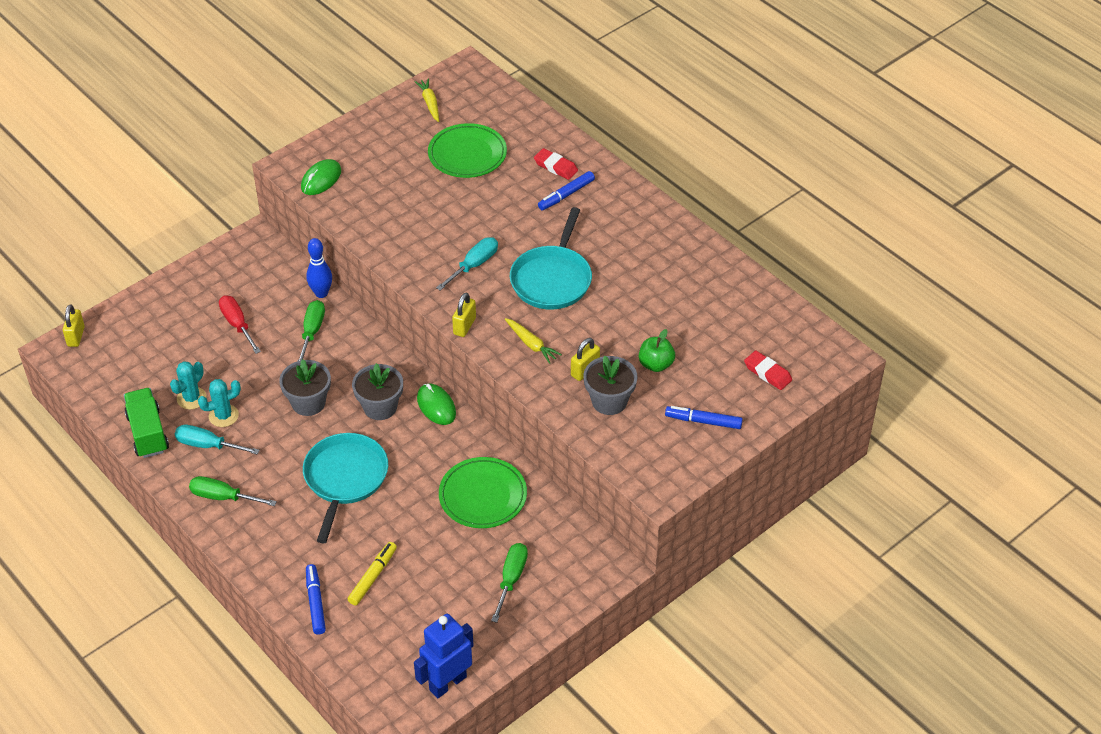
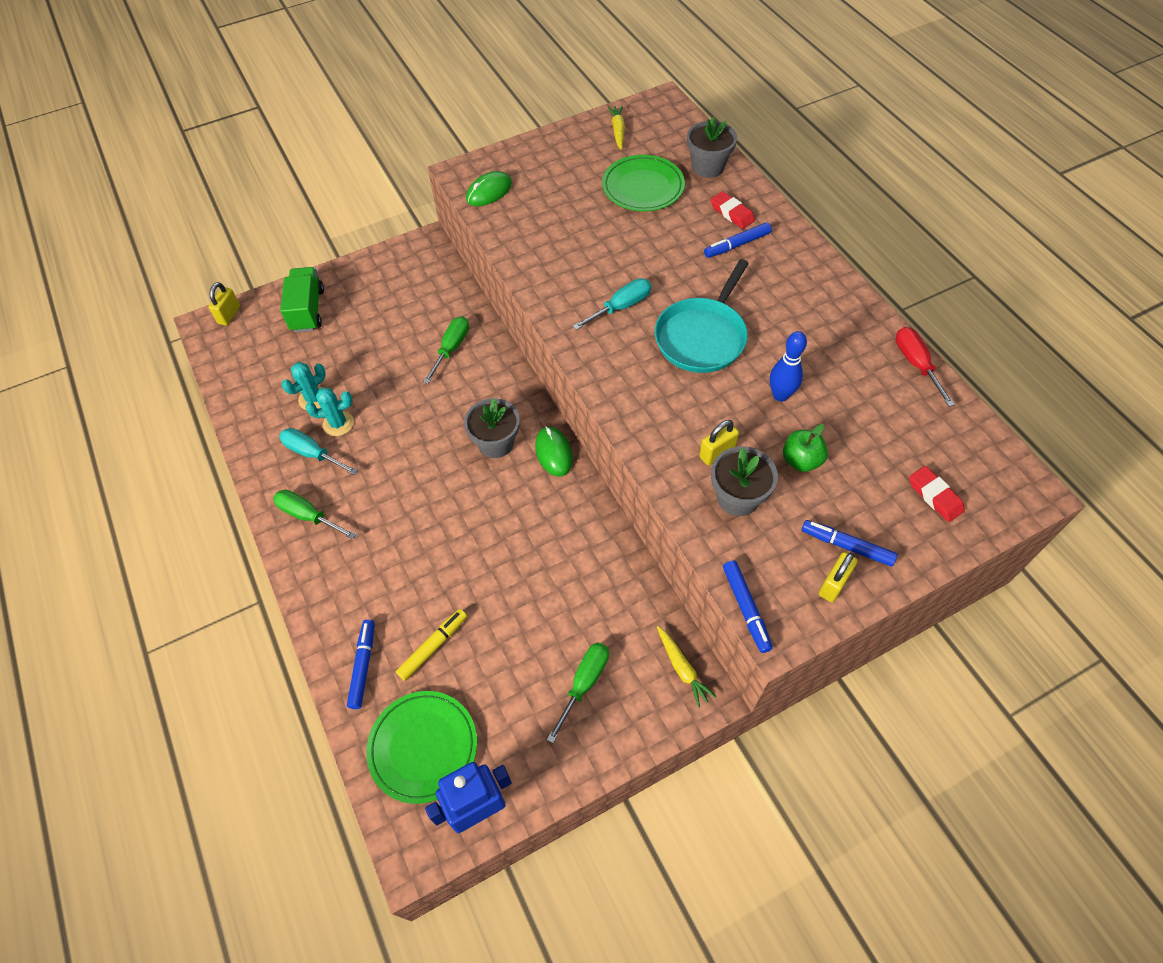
camera: 15 degrees right, 10 degrees up
green truck [124,388,169,458] -> green truck moved to [280,267,324,332]
red screwdriver [219,295,261,354] -> red screwdriver moved to [896,327,955,407]
grey flower pot [279,359,331,416] -> grey flower pot moved to [687,117,737,178]
turquoise pan [303,433,388,543] -> none
blue bowling pin [307,238,332,298] -> blue bowling pin moved to [770,331,807,401]
green plate [439,457,527,528] -> green plate moved to [366,691,477,804]
yellow padlock [452,293,476,337] -> yellow padlock moved to [819,552,858,602]
yellow carrot [505,318,562,364] -> yellow carrot moved to [657,626,716,707]
none -> blue marker [723,560,773,653]

